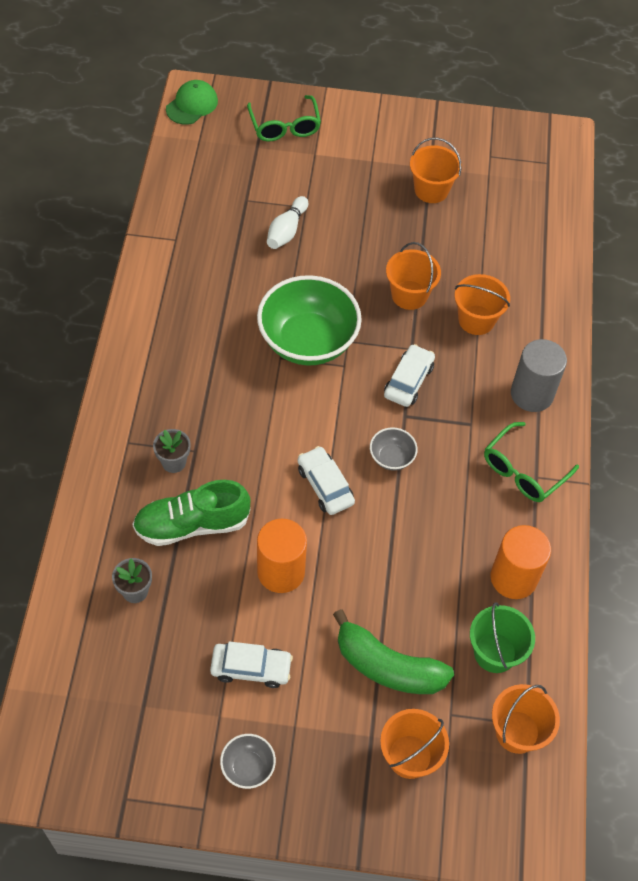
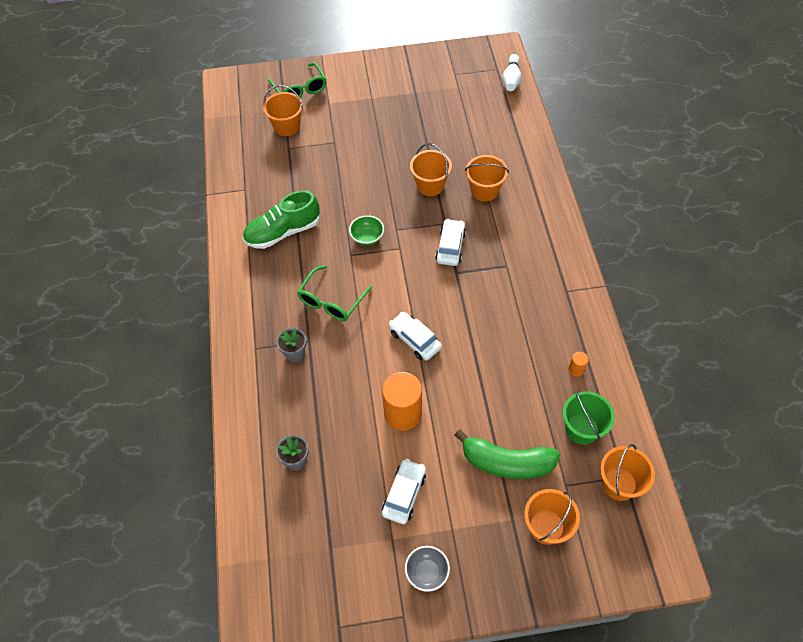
camera: 10 degrees left, 0 degrees up
green shoe [132,480,251,546] -> green shoe moved to [243,190,320,249]
green cap [166,80,218,125] -> none
white car [210,641,293,688] -> white car turned 60 degrees counterclockwise [382,459,426,524]
green bowl [257,275,362,366] -> green bowl [349,215,384,246], size x0.44
white bowling pin [267,196,308,249] -> white bowling pin moved to [502,54,521,91]
grey bowl [370,427,418,471] -> none
orange bucket [410,138,462,203] -> orange bucket moved to [263,85,303,136]
green glasses [484,422,579,502] -> green glasses moved to [297,265,372,321]
orange cylinder [491,525,551,599] -> orange cylinder [568,352,588,376], size x0.43
grey cylinder [511,339,567,412] -> none

